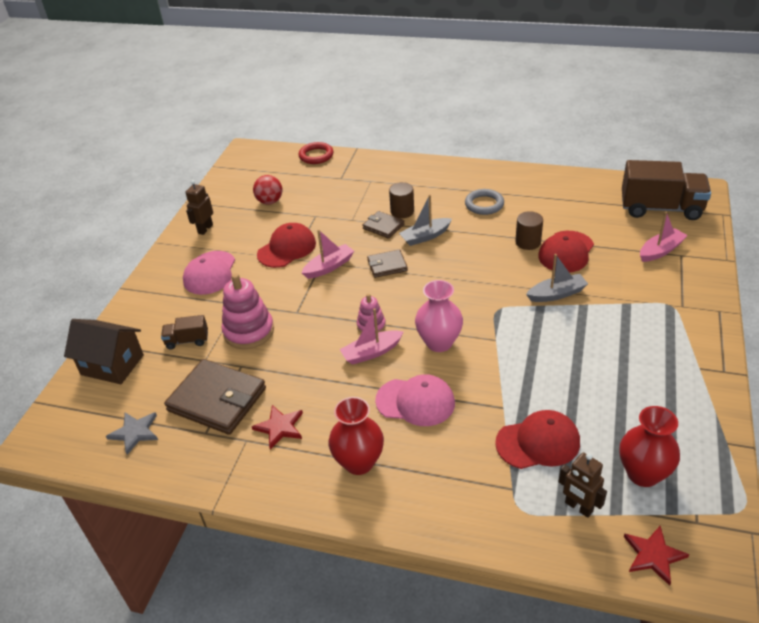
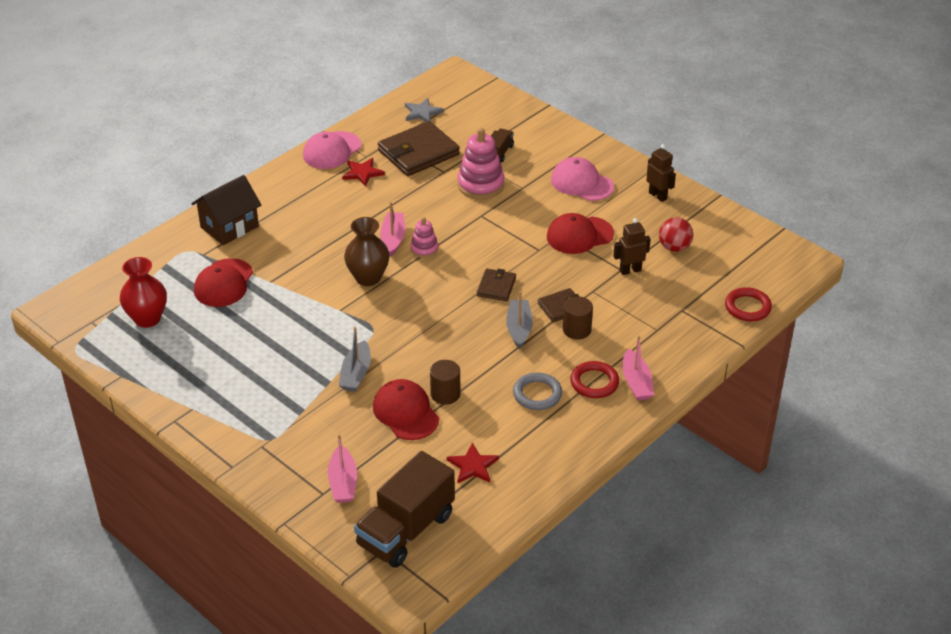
camera: 115 degrees right, 0 degrees up
brown house [64,319,144,384] -> brown house moved to [192,175,261,245]
red cap [257,223,316,268] -> red cap turned 90 degrees clockwise [547,213,614,254]
pink boat [301,229,354,279] -> pink boat moved to [622,335,654,401]
red vase [329,397,384,475] -> none
pink cap [375,374,455,426] -> pink cap moved to [303,131,362,169]
pink vase [415,280,463,352] -> brown vase [344,217,390,286]
brown robot [558,453,607,518] -> brown robot moved to [613,218,651,275]
red star [624,526,689,586] -> red star moved to [447,443,499,483]
none -> red ring [570,361,619,398]

